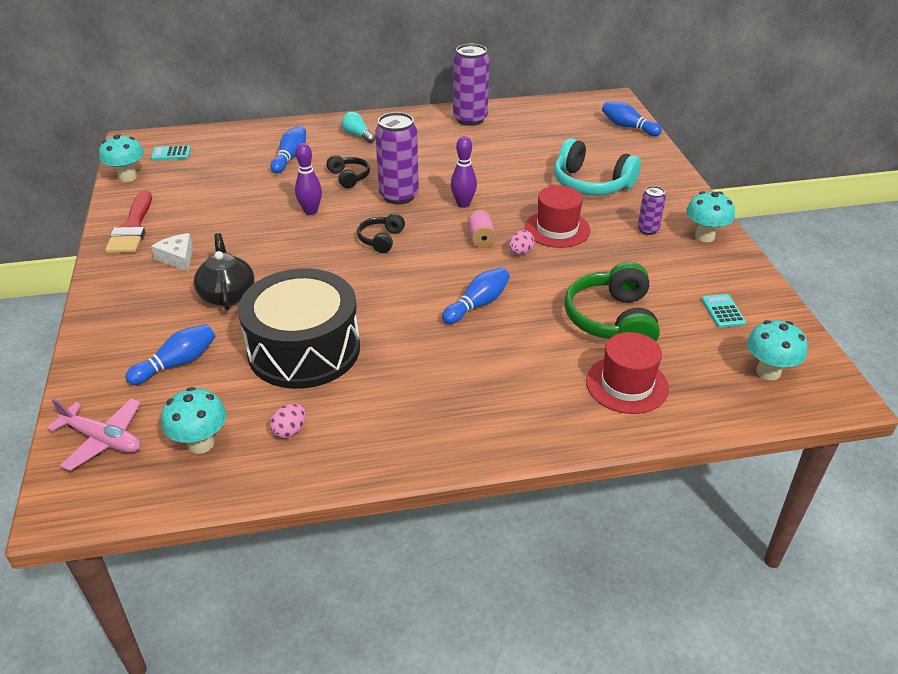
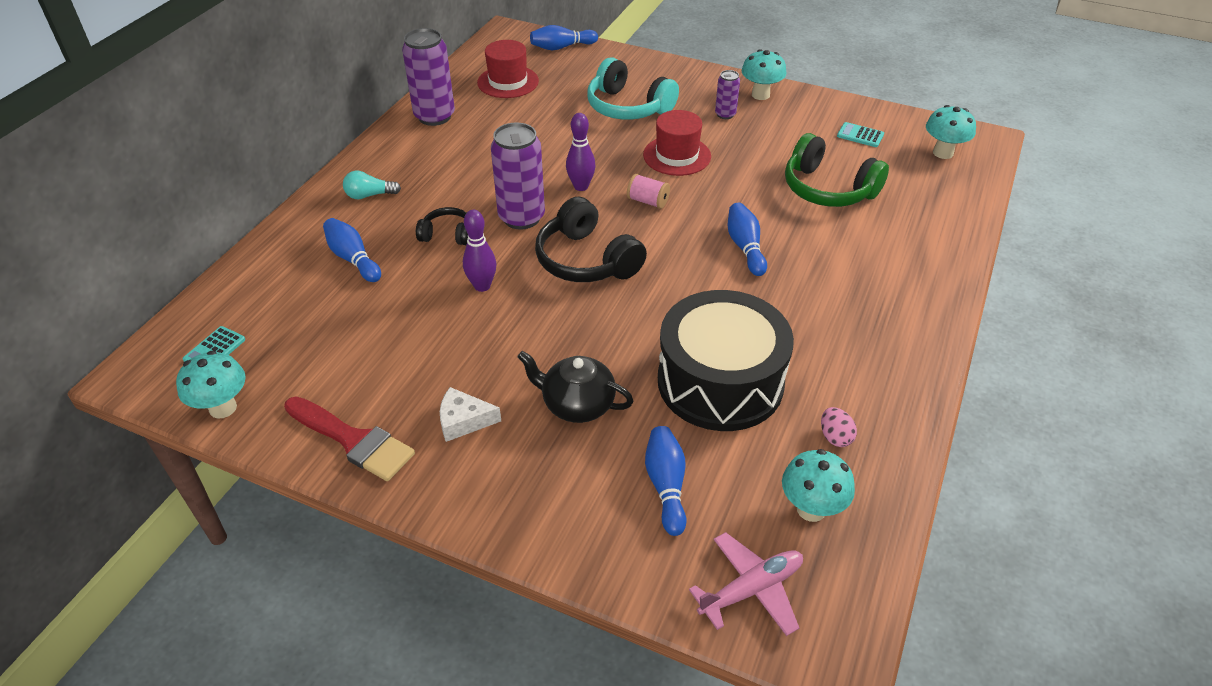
camera: 55 degrees left, 5 degrees up
black headphones [357,213,405,253] -> black headphones [535,197,647,282], size x1.85
pink egg [509,230,534,255] -> none
turquoise headphones [554,138,641,195] -> turquoise headphones turned 60 degrees clockwise [587,57,679,120]
red hat [586,332,669,414] -> red hat moved to [477,40,539,98]

